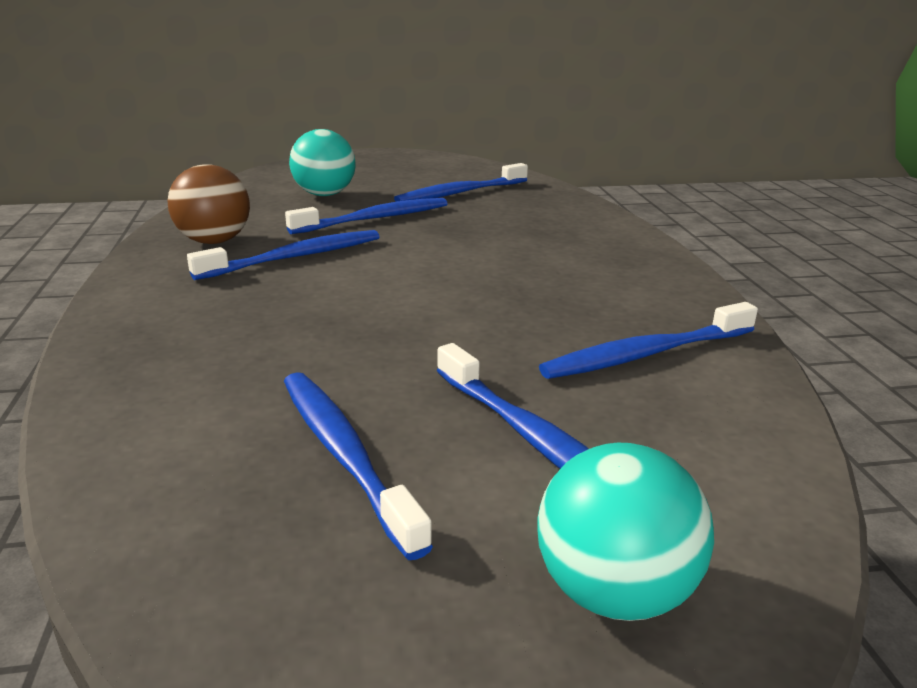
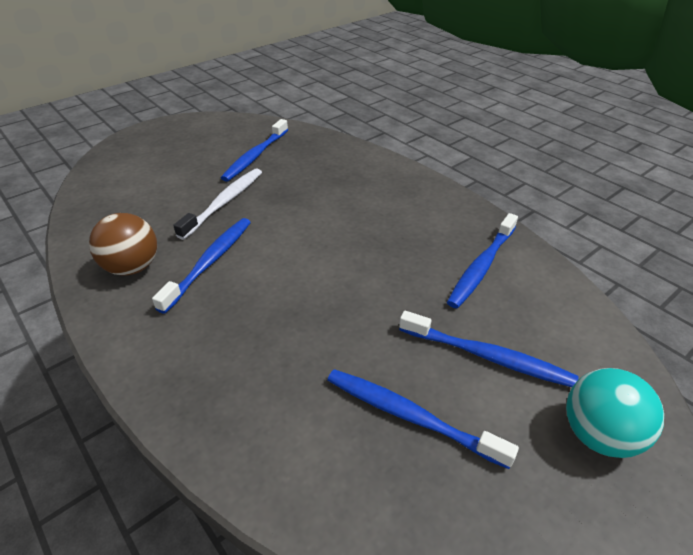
camera: 30 degrees left, 15 degrees up
blue toothbrush [285,198,448,234] -> white toothbrush [173,168,262,240]
turquoise ball [289,129,356,196] -> none

